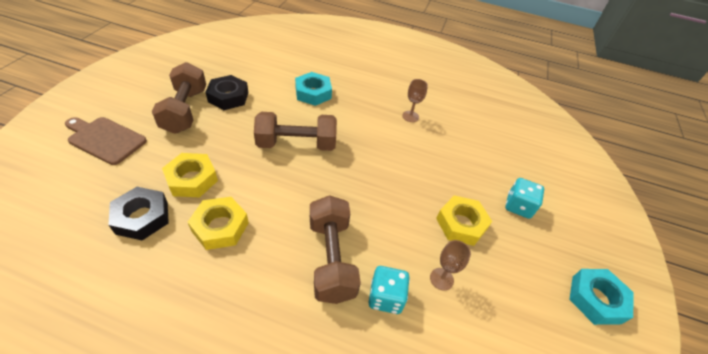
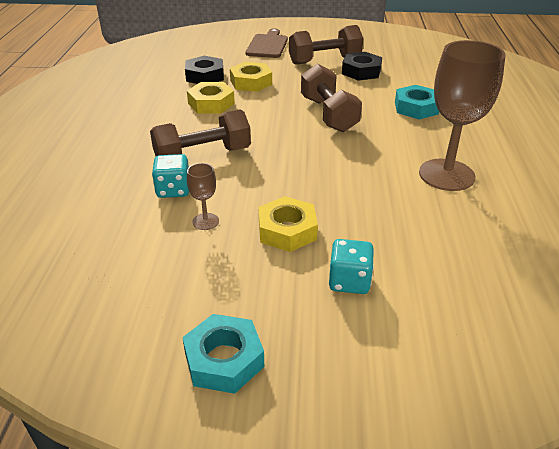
camera: 80 degrees right, 10 degrees down
brown goblet [402,79,428,122] -> brown goblet [419,40,506,191], size x2.31

